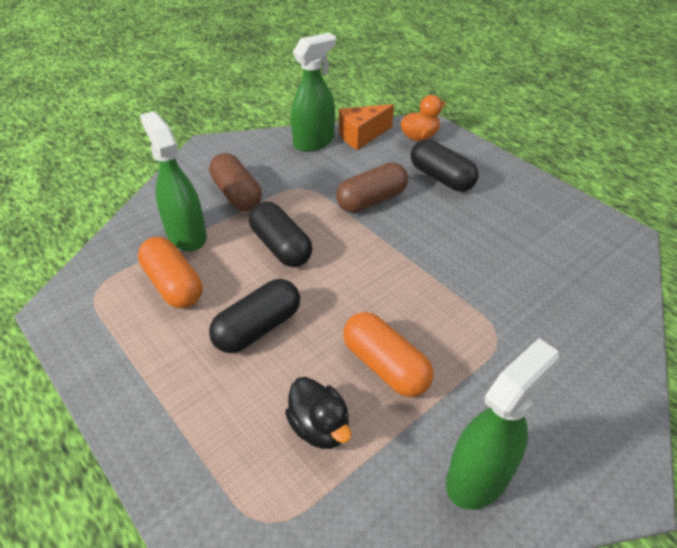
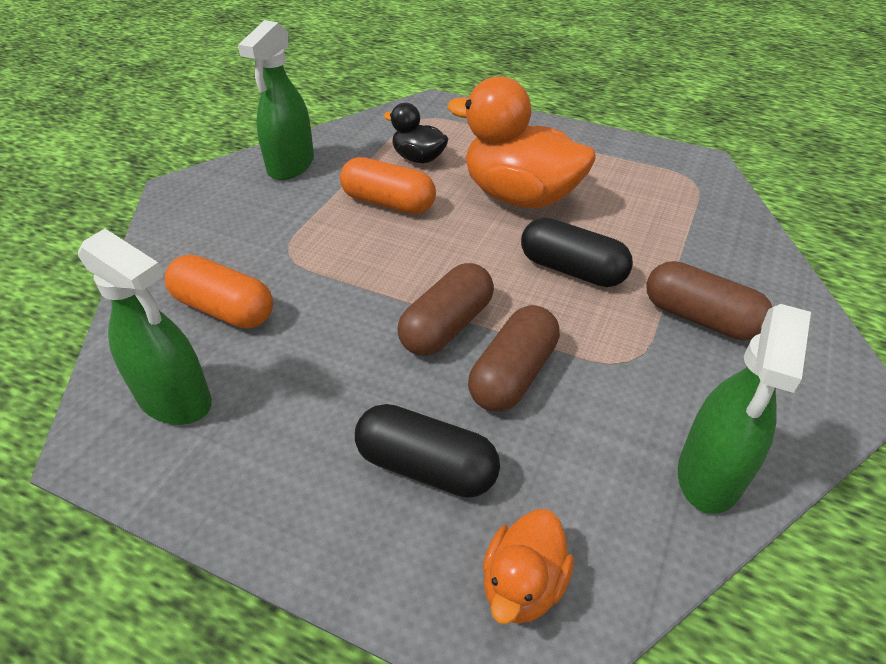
camera: 155 degrees right, 0 degrees up
orange capsule [138,237,202,308] -> orange capsule moved to [165,254,273,329]
green spray bottle [140,111,207,252] -> green spray bottle moved to [78,229,212,425]
black capsule [209,279,300,353] -> orange duck [447,76,596,208]
orange cheese [339,104,394,150] -> none
none -> brown capsule [397,263,494,356]

